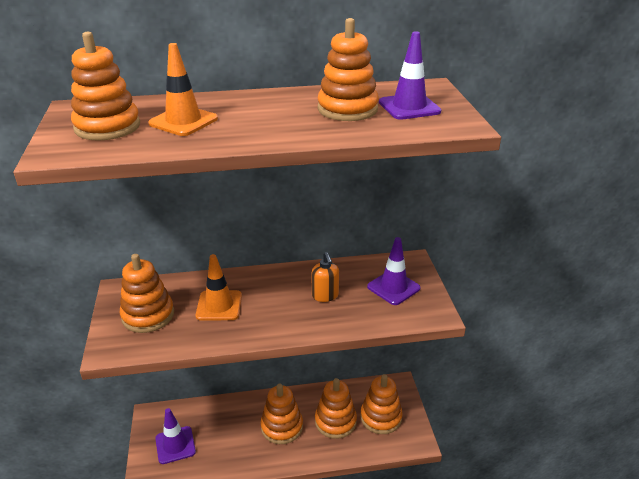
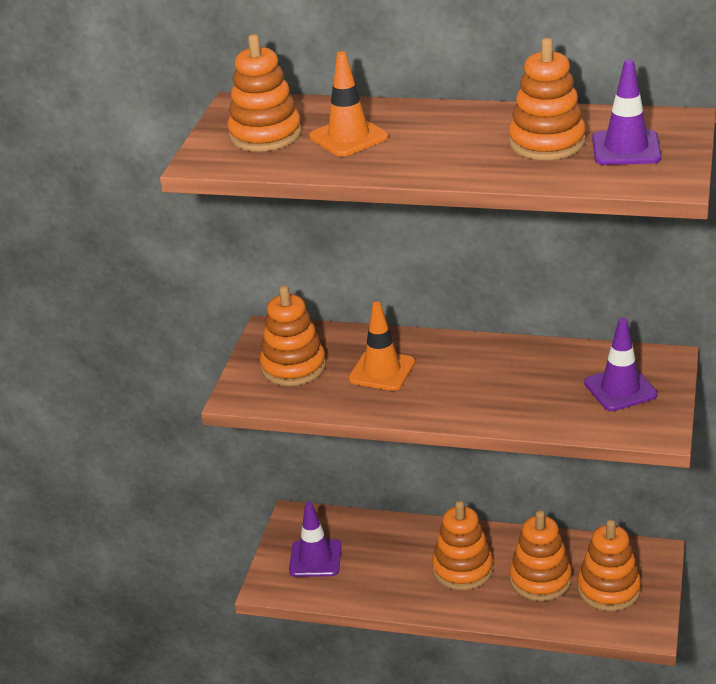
camera: 25 degrees right, 0 degrees up
orange soap dispenser [312,252,339,302] -> none

